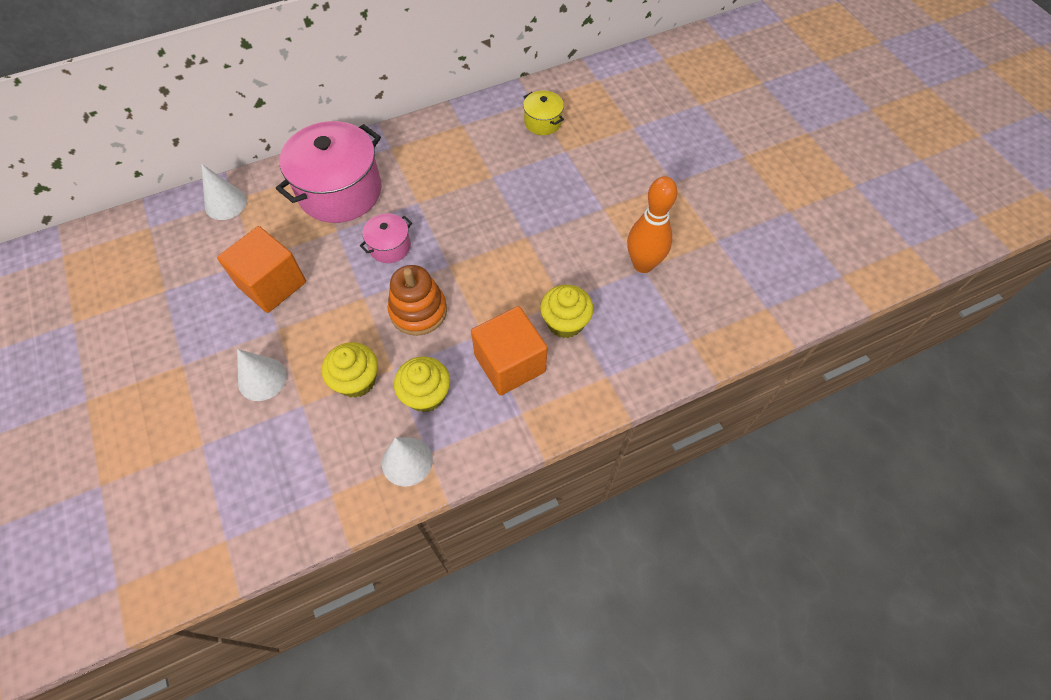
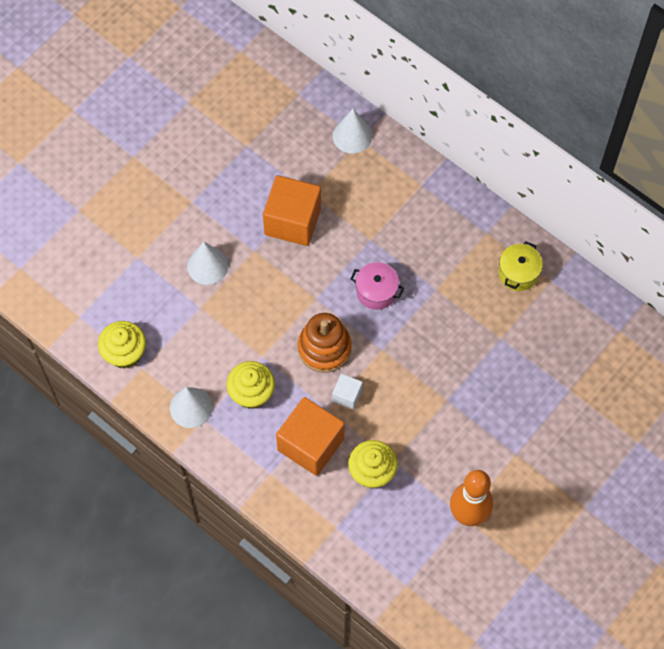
camera: 65 degrees right, 5 degrees up
pink pot [276,121,382,223] -> none
yellow cupcake [322,342,378,398] -> yellow cupcake moved to [98,321,146,368]
yellow pot [523,91,564,135] -> yellow pot moved to [498,241,543,291]
none -> white cube [332,374,363,409]

